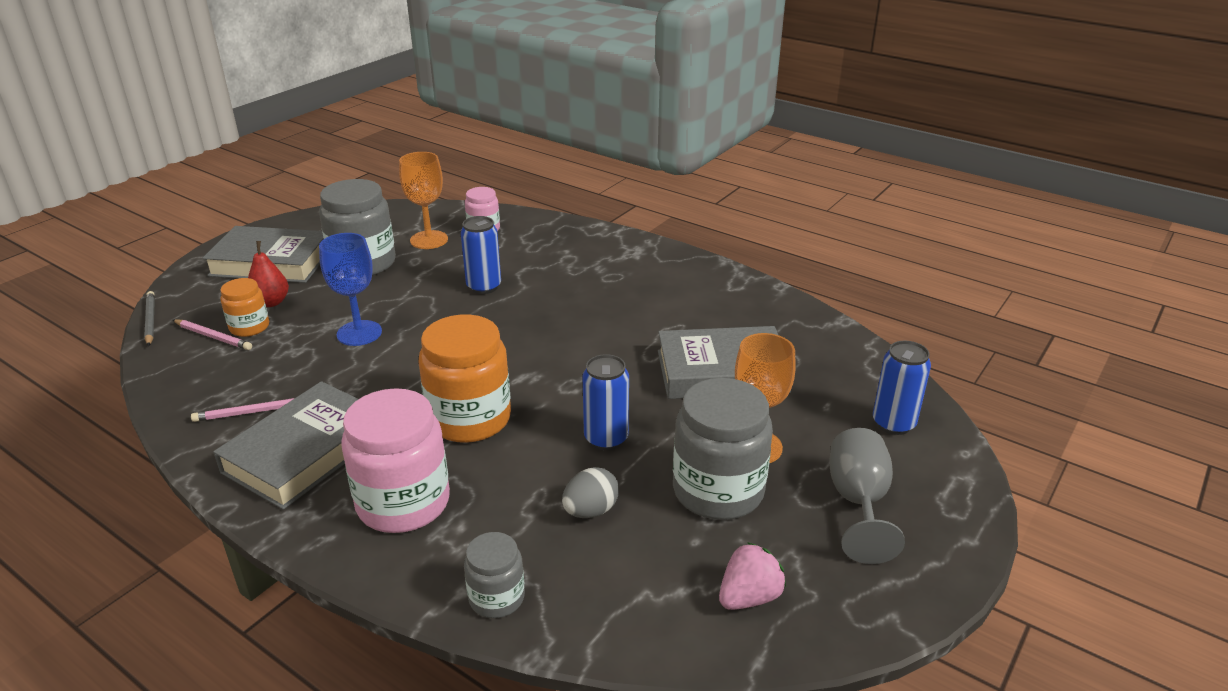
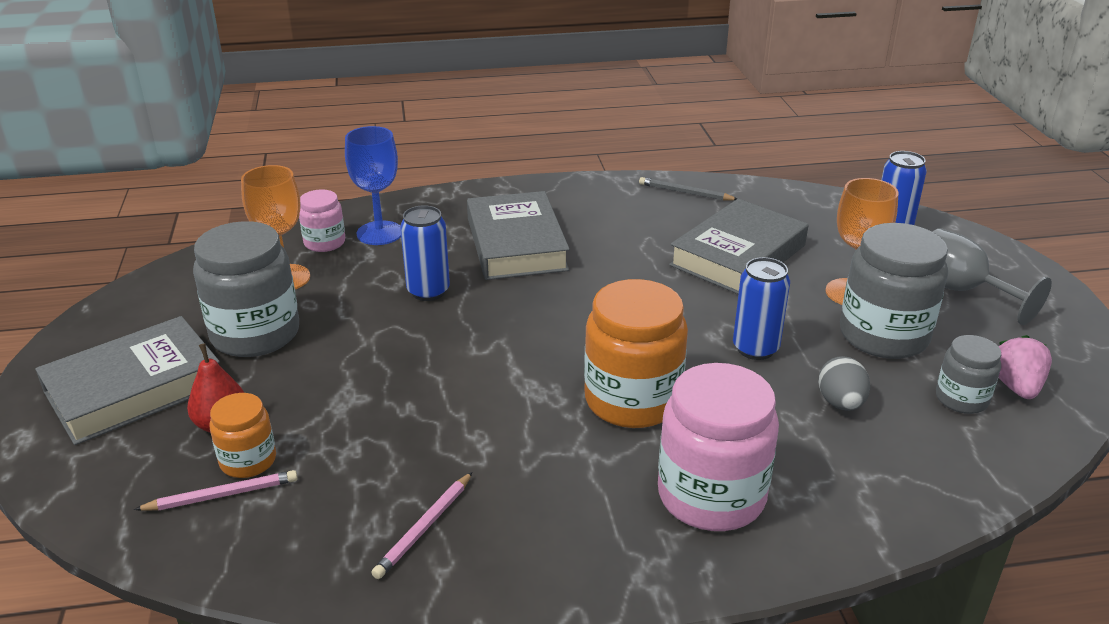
camera: 45 degrees left, 0 degrees up
grey pencil [144,291,155,346] -> grey pencil moved to [639,177,737,201]
grey book [213,381,358,510] -> grey book moved to [467,191,570,280]
blue goblet [319,233,382,346] -> blue goblet moved to [345,126,401,245]
grey jar [464,532,525,618] -> grey jar moved to [936,335,1001,414]

